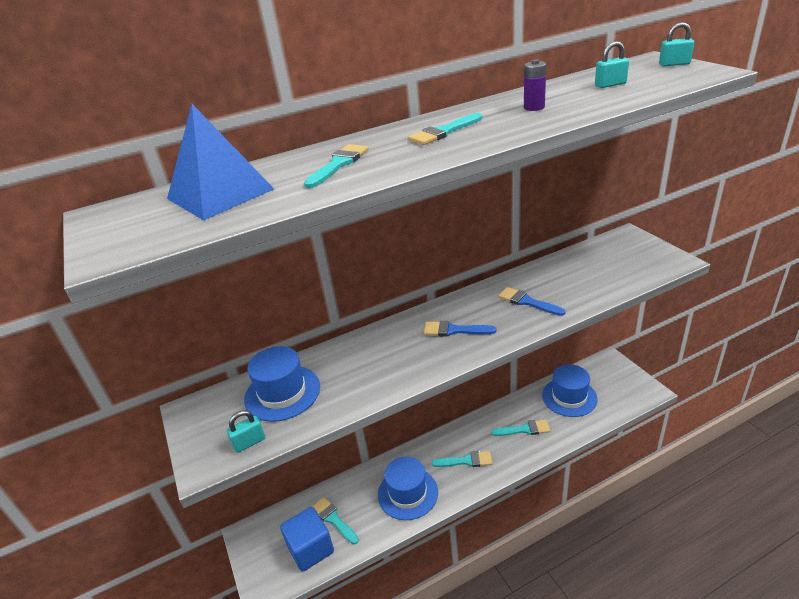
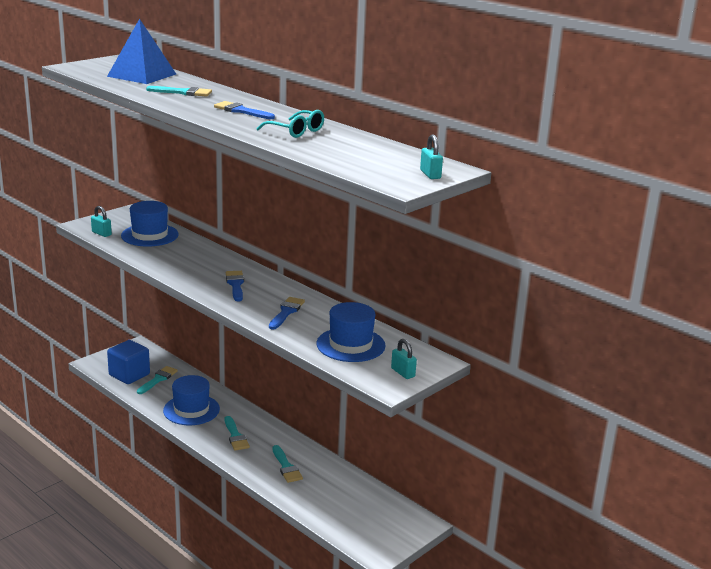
camera: 65 degrees right, 10 degrees down
turquoise brush [408,113,482,145] -> blue brush [214,101,275,119]
purple battery [524,59,547,111] -> turquoise glasses [257,110,324,138]
blue hat [542,364,598,417] -> blue hat moved to [316,302,386,362]
turquoise padlock [595,41,629,88] -> turquoise padlock moved to [391,339,417,379]

